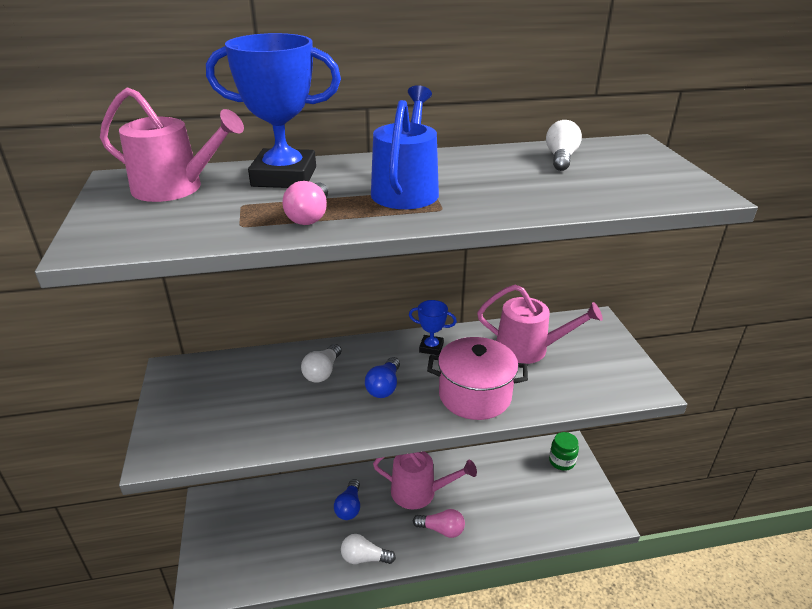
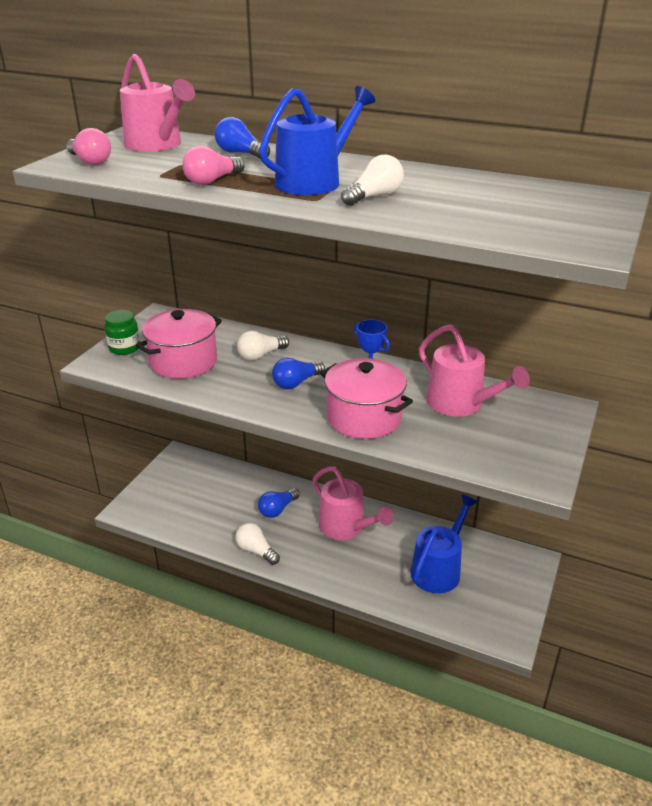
camera: 35 degrees right, 0 degrees up
blue trophy [206,33,341,188] -> blue light bulb [214,117,270,159]
pink light bulb [413,509,465,538] -> pink light bulb moved to [66,128,111,165]
white light bulb [546,120,582,171] -> white light bulb moved to [341,154,404,206]
green jar [549,432,579,471] -> green jar moved to [104,310,140,355]
none -> pink pot [136,309,222,379]
none -> blue watering can [411,494,478,593]

